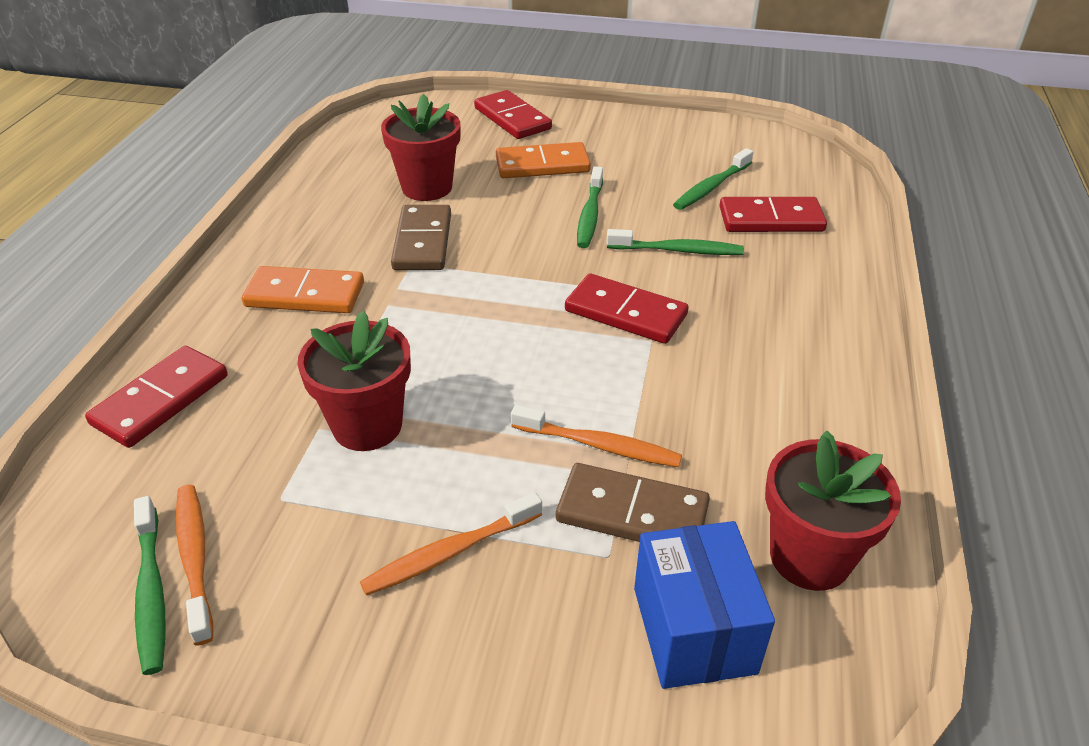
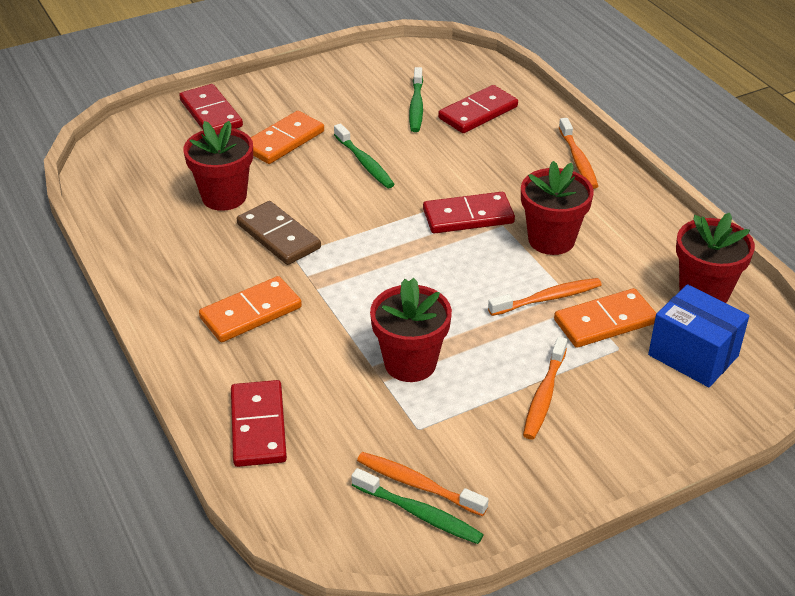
camera: 40 degrees left, 0 degrees up
red domino [474,90,552,139] -> red domino turned 45 degrees clockwise [179,84,243,129]
brown domino [556,463,710,542] -> orange domino [554,288,657,348]
green toothbrush [606,229,744,255] -> none
none -> red flower pot [521,161,594,255]
none -> orange toothbrush [559,118,598,189]

